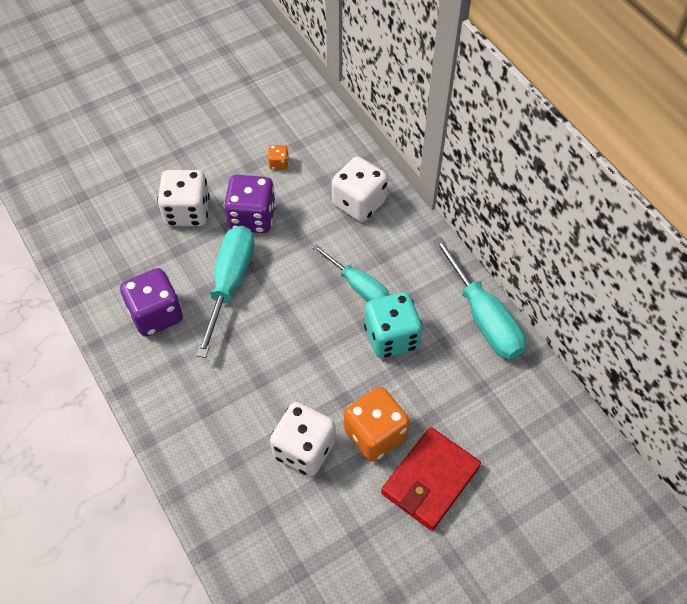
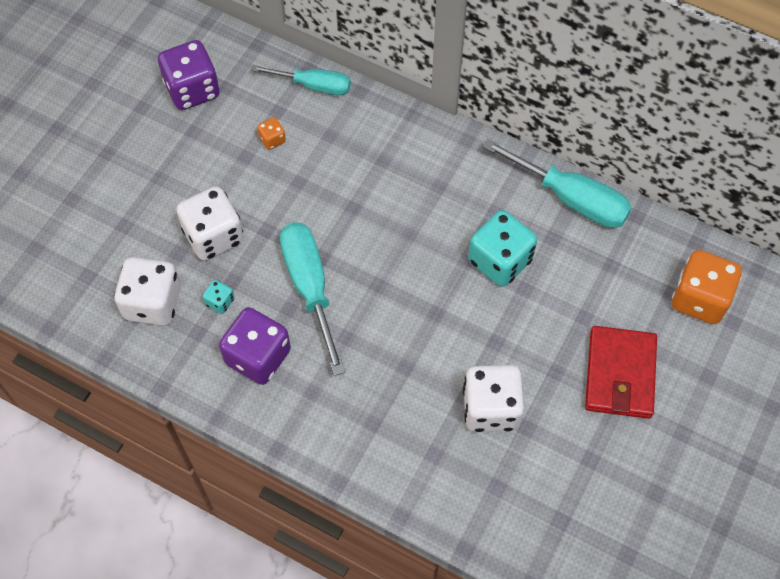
camera: 30 degrees left, 5 degrees up
purple dice [224,175,276,233] -> purple dice moved to [158,40,220,110]
turquoise screwdriver [312,244,389,302] -> turquoise screwdriver moved to [251,65,351,95]
white dice [332,157,388,222] -> white dice moved to [114,257,181,326]
orange dice [344,387,410,462] -> orange dice moved to [672,250,742,324]
none -> turquoise dice [203,280,234,314]

